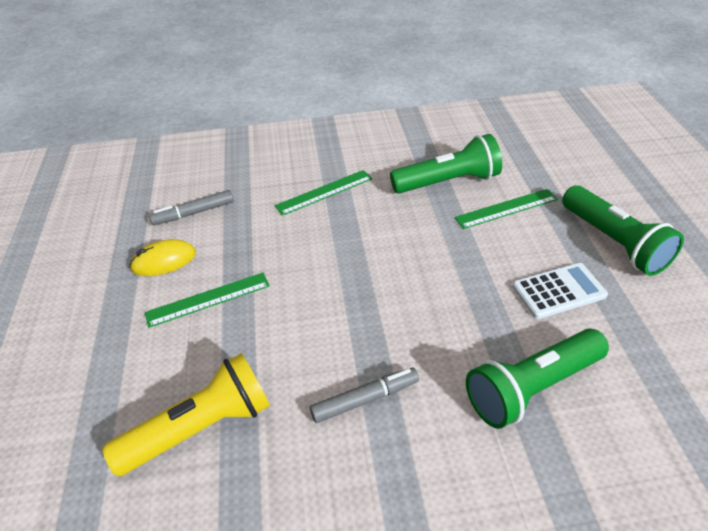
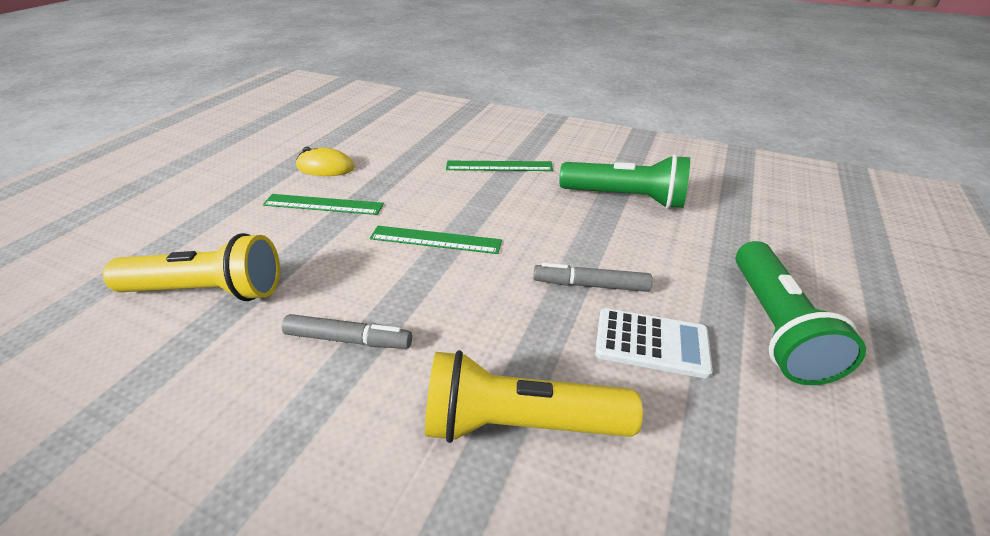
camera: 30 degrees right, 5 degrees down
grey marker [149,190,234,225] -> grey marker moved to [533,263,652,292]
green ruler [454,189,558,229] -> green ruler moved to [370,226,502,254]
green flashlight [466,329,609,429] -> yellow flashlight [425,350,643,443]

